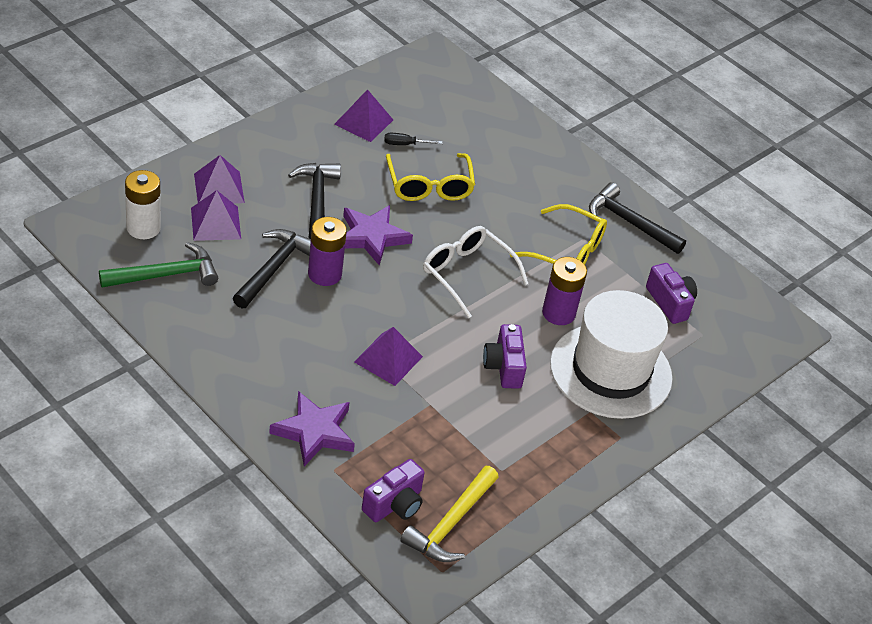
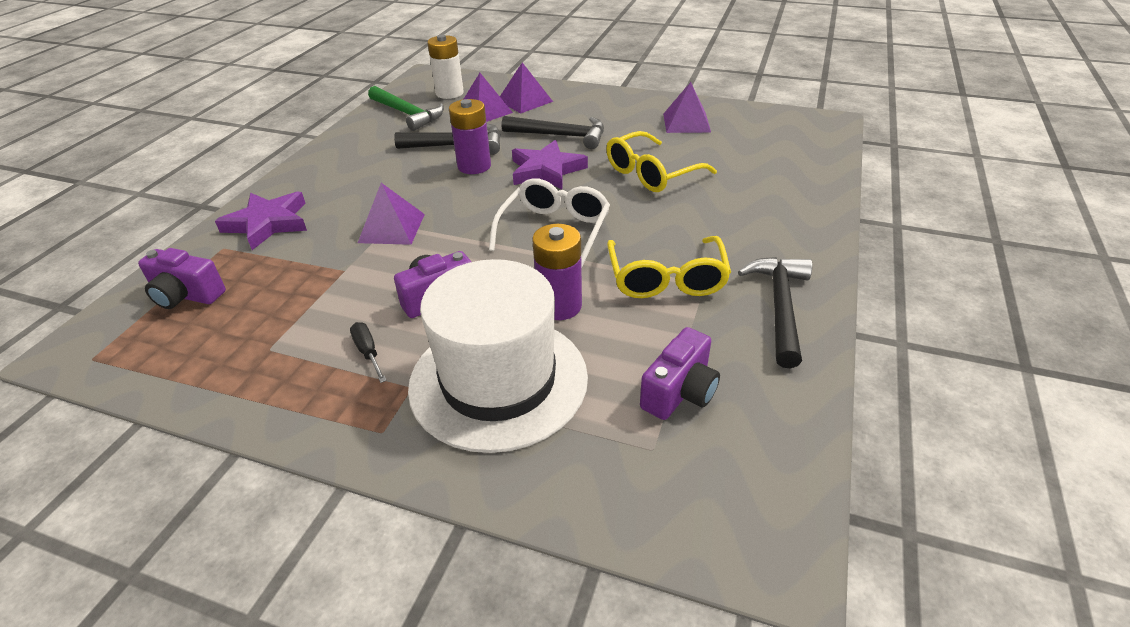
camera: 70 degrees right, 5 degrees down
black hammer [288,163,341,239] -> black hammer turned 45 degrees clockwise [502,116,604,149]
black screwdriver [384,133,442,145] -> black screwdriver moved to [350,322,387,383]
yellow hammer [400,466,499,562] -> none

